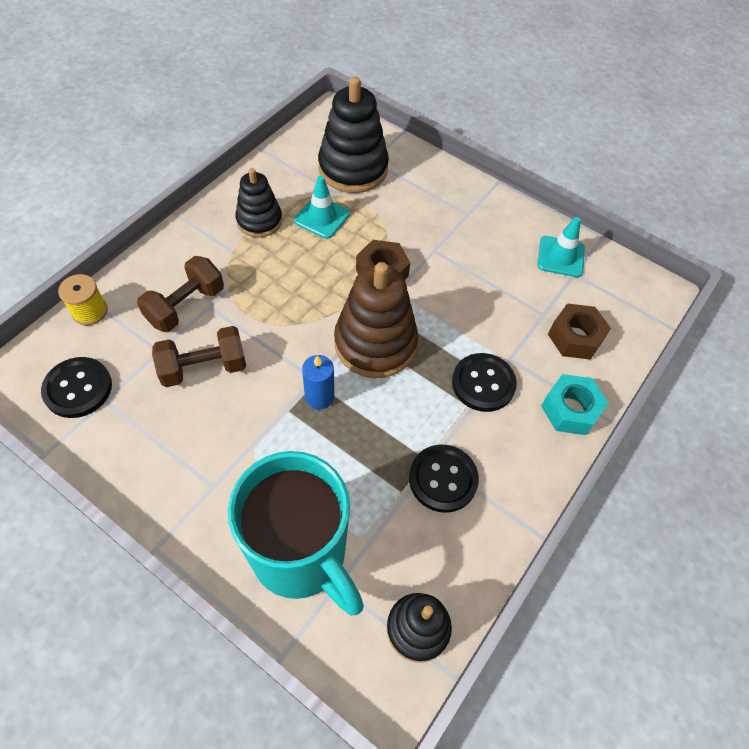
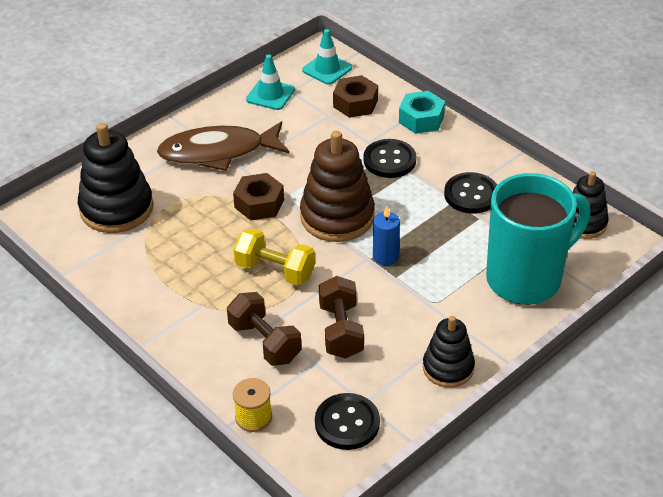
camera: 75 degrees left, 15 degrees down
black stacking toy [235,168,282,238] -> black stacking toy moved to [423,316,475,388]
turquoise traffic cone [294,176,350,239] -> turquoise traffic cone moved to [302,29,352,85]
none -> brown fish [157,121,289,171]
none -> yellow dumbbell [233,228,315,285]

